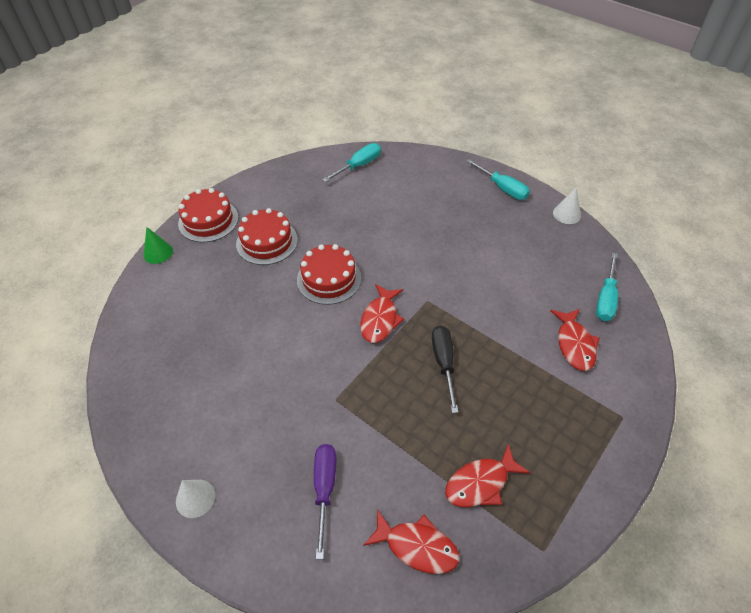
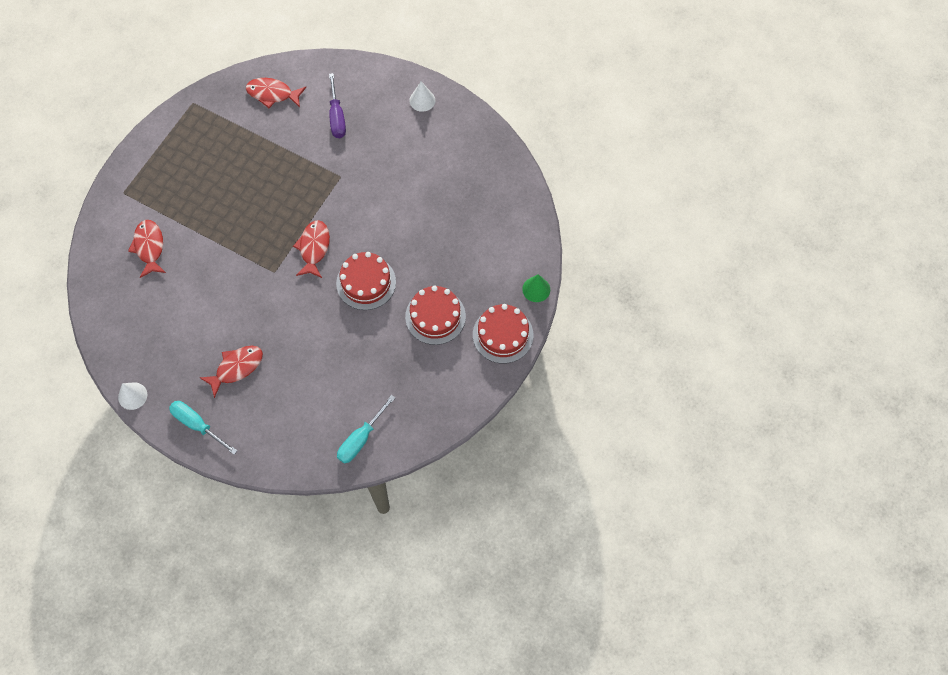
camera: 170 degrees right, 15 degrees up
black screwdriver [432,326,458,413] -> none
red fish [445,443,530,507] -> red fish moved to [199,346,263,398]
turquoise screwdriver [596,253,618,321] -> none

